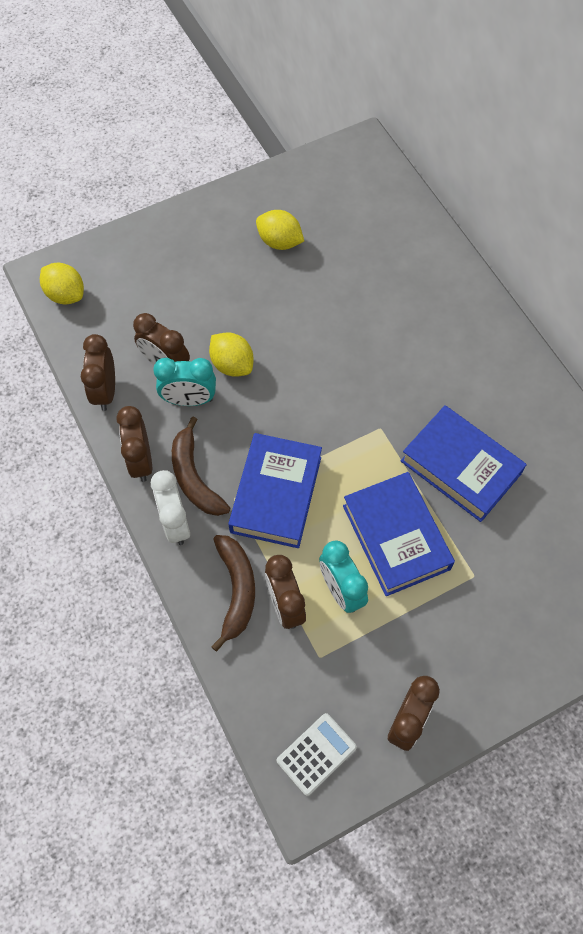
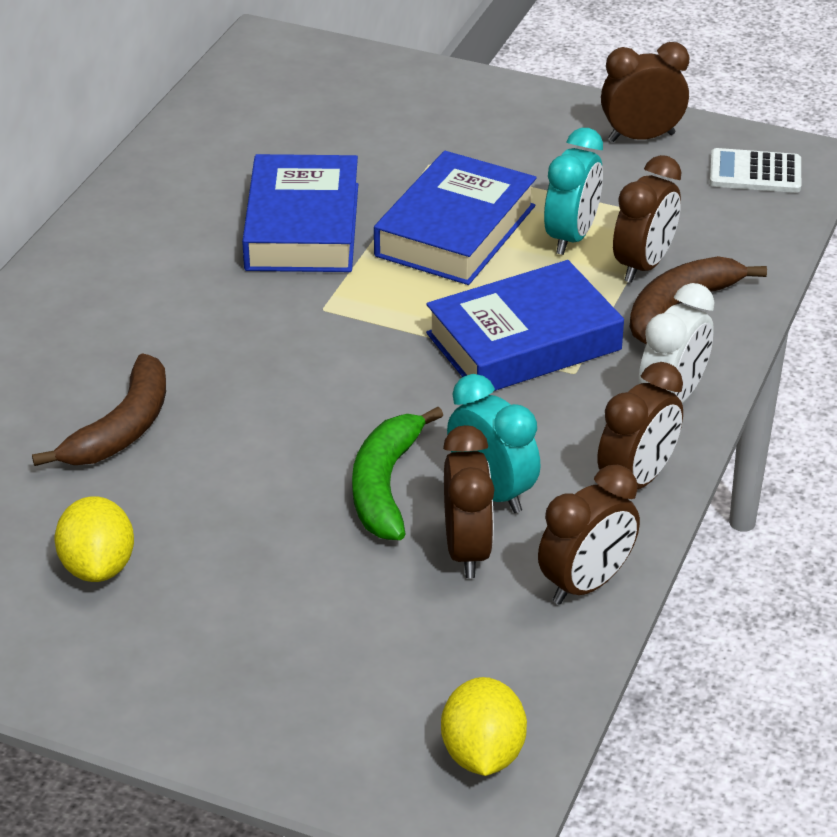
camera: 130 degrees left, 25 degrees down
brown banana [172,416,230,516] -> brown banana moved to [32,353,166,466]
yellow lemon [209,332,254,377] -> green banana [352,407,443,540]

